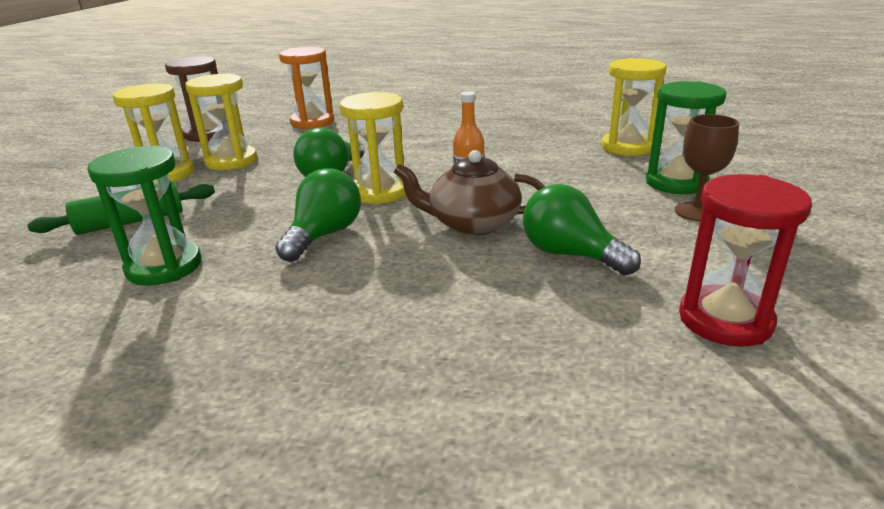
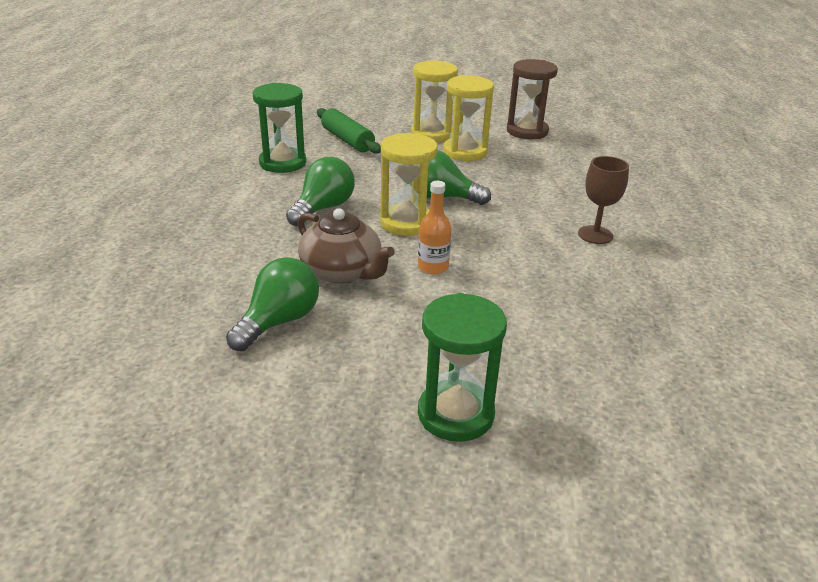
camera: 80 degrees right, 5 degrees up
green light bulb [275,168,361,262] -> green light bulb turned 75 degrees counterclockwise [286,157,355,226]
orange hourglass [279,47,334,129] -> none
brown teapot [394,150,545,235] -> brown teapot turned 135 degrees clockwise [297,208,395,283]
yellow hourglass [601,58,666,156] -> none
brown goblet [675,114,739,221] -> brown goblet moved to [578,156,629,244]
red hourglass [679,174,812,347] -> none

